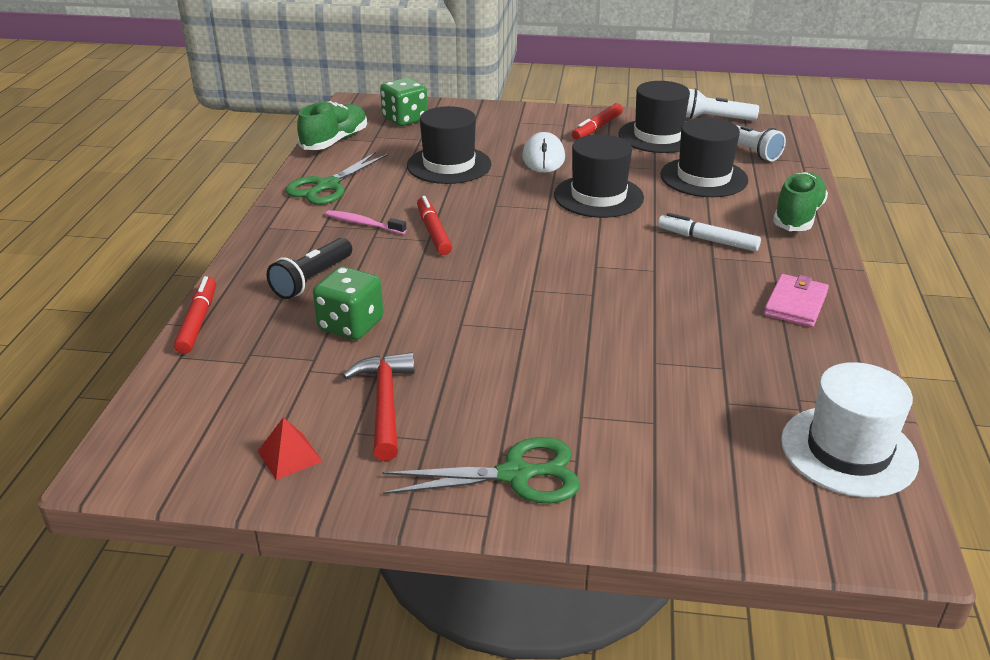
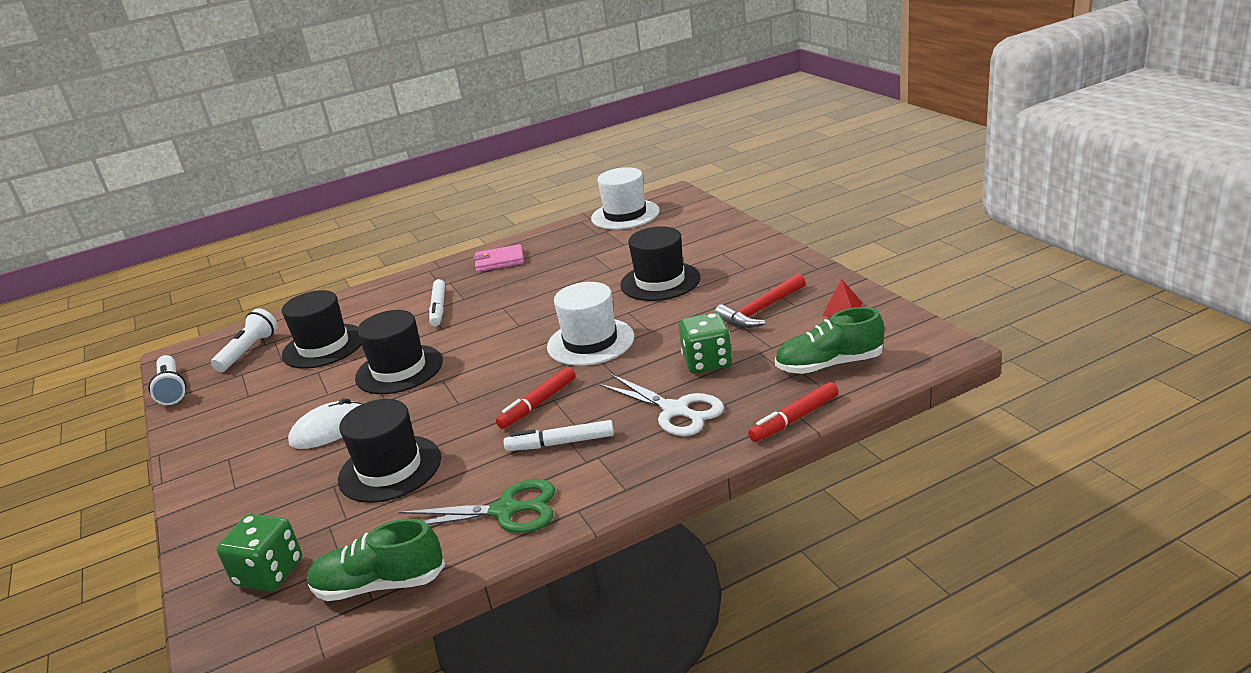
camera: 120 degrees left, 5 degrees down
black flashlight [267,238,352,299] -> white scissors [599,374,724,436]
pink toothbrush [326,210,407,234] -> white marker [504,420,614,451]
green scissors [382,437,580,503] -> none
red marker [572,103,623,140] -> none
black hat [619,81,690,153] -> black hat moved to [620,226,700,301]
green shoe [773,172,828,231] -> green shoe moved to [775,307,884,374]
none -> white hat [547,282,634,366]

